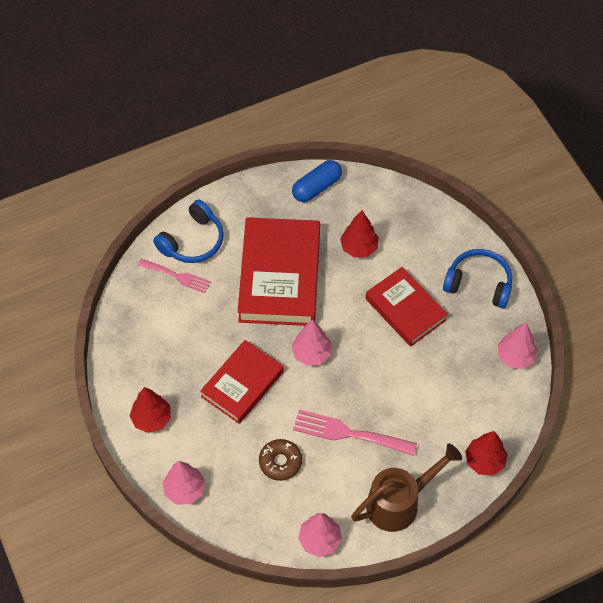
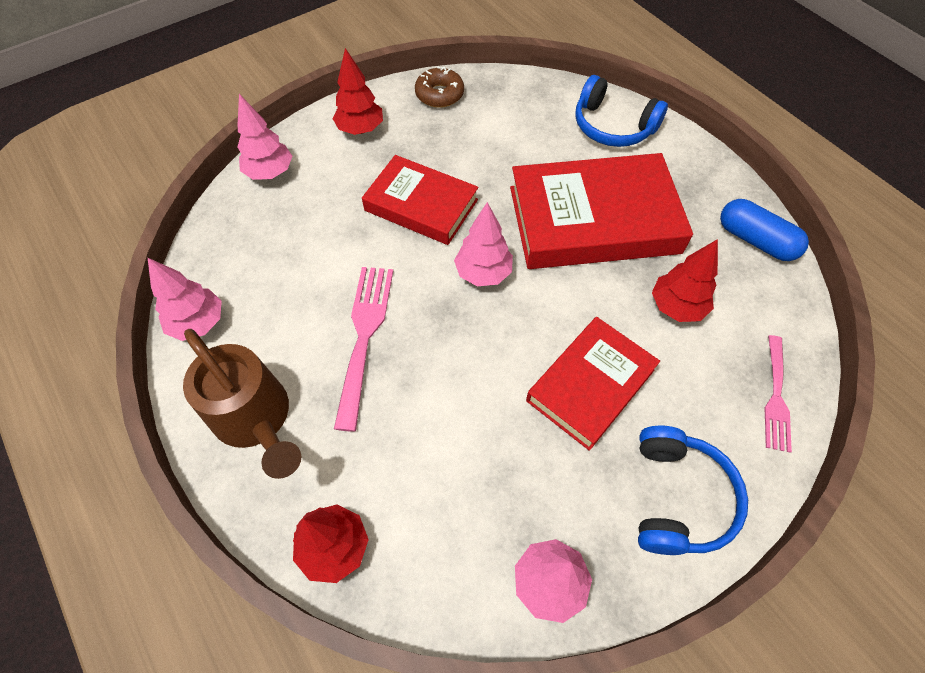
camera: 80 degrees right, 0 degrees up
pink fork [138,259,211,293] -> pink fork moved to [765,335,792,453]
brown donut [259,439,302,481] -> brown donut moved to [415,67,464,108]

